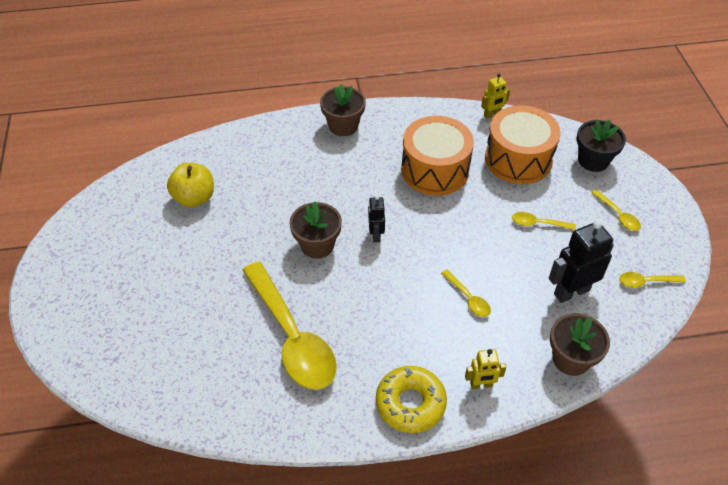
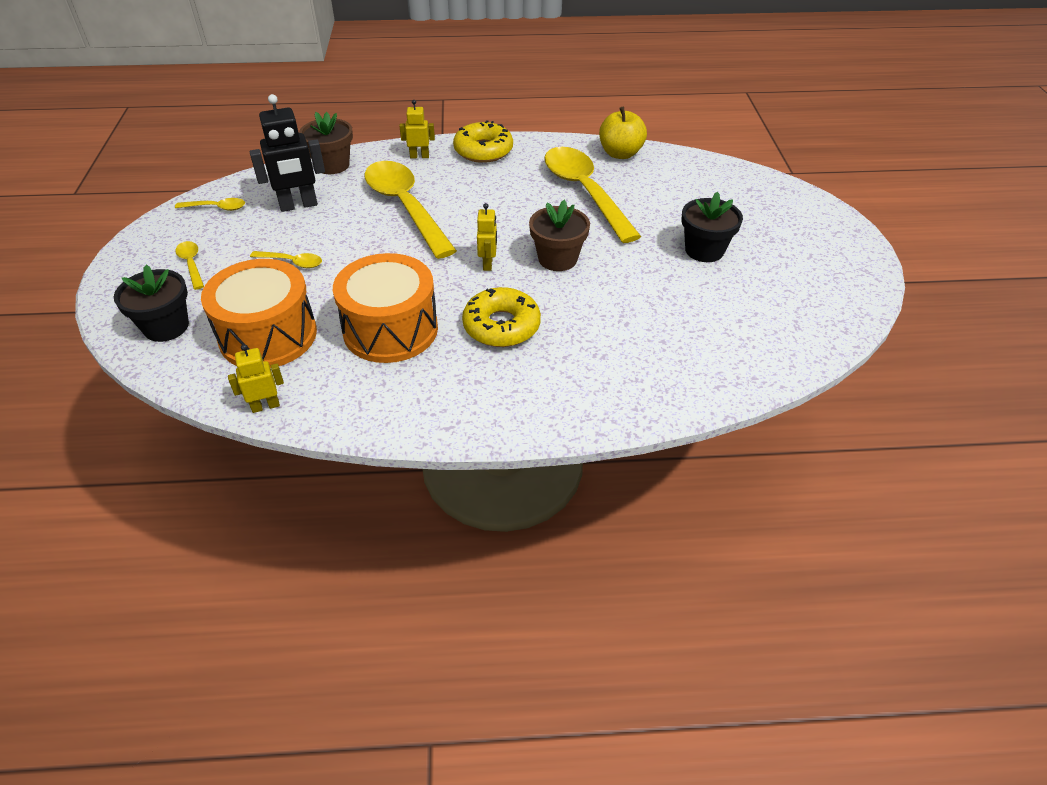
camera: 175 degrees left, 5 degrees down
yellow apple [167,163,214,207] -> yellow apple moved to [599,107,647,159]
brown flower pot [320,84,366,136] -> none
black robot [368,195,385,242] -> yellow robot [477,203,497,271]
yellow spoon [441,270,491,317] -> yellow spoon [364,161,457,259], size x2.39
none -> yellow donut [462,287,541,347]
none -> black flower pot [682,192,743,262]

